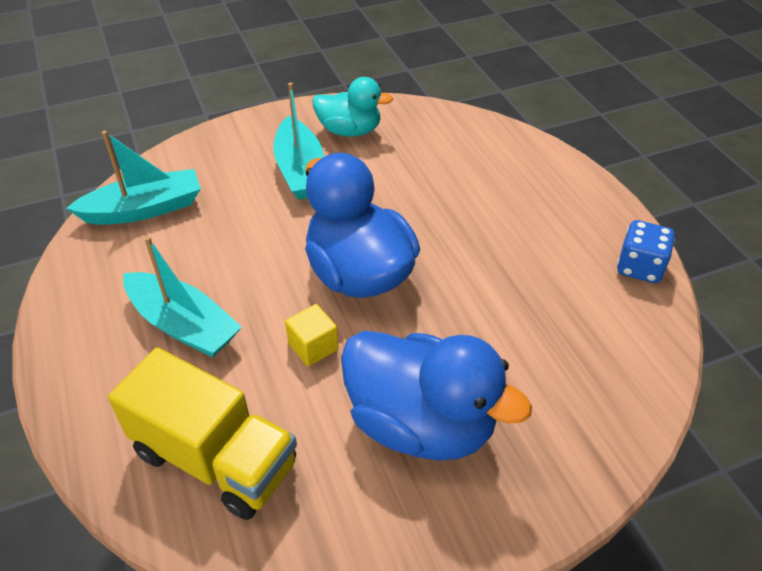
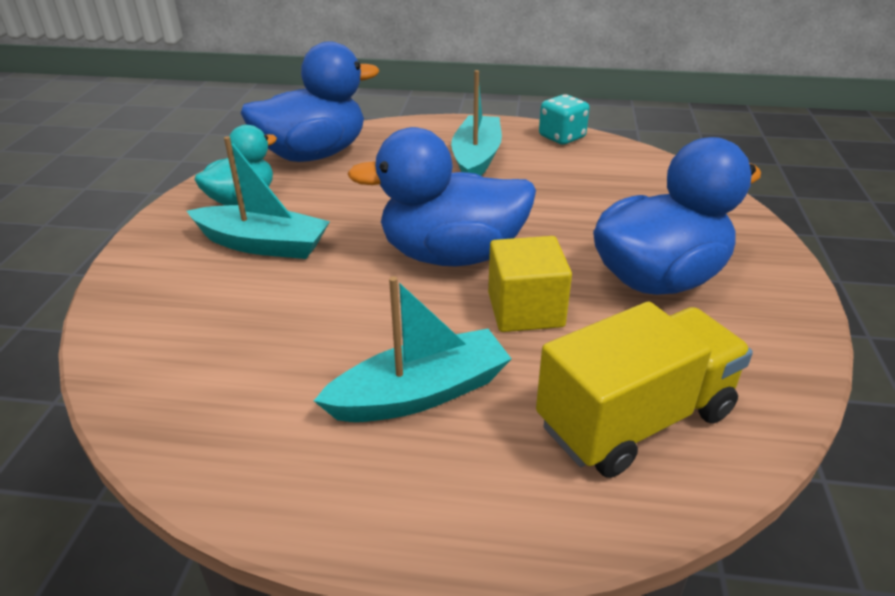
camera: 60 degrees left, 10 degrees down
turquoise boat [66,131,201,225] -> turquoise boat moved to [451,70,502,176]
yellow cube [285,304,339,366] -> yellow cube [488,236,572,332], size x1.57
blue dice [617,220,675,283] -> turquoise dice [539,94,590,145]
none -> blue duck [241,41,379,162]

